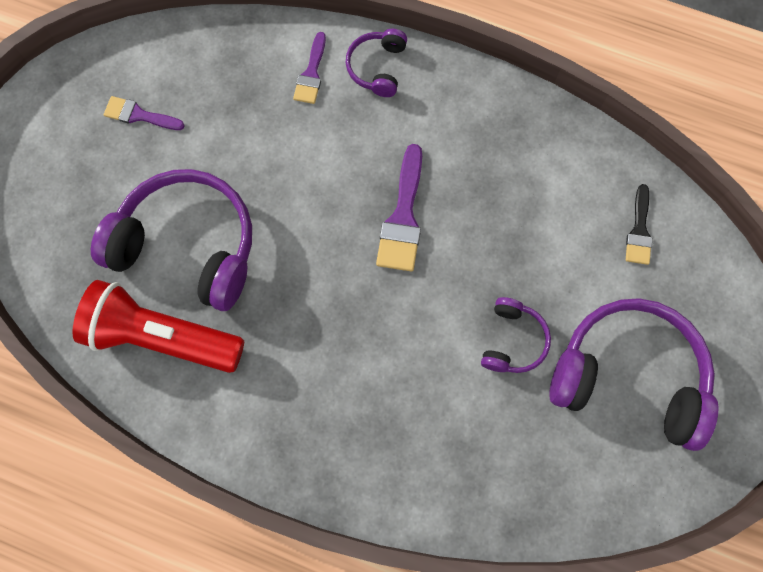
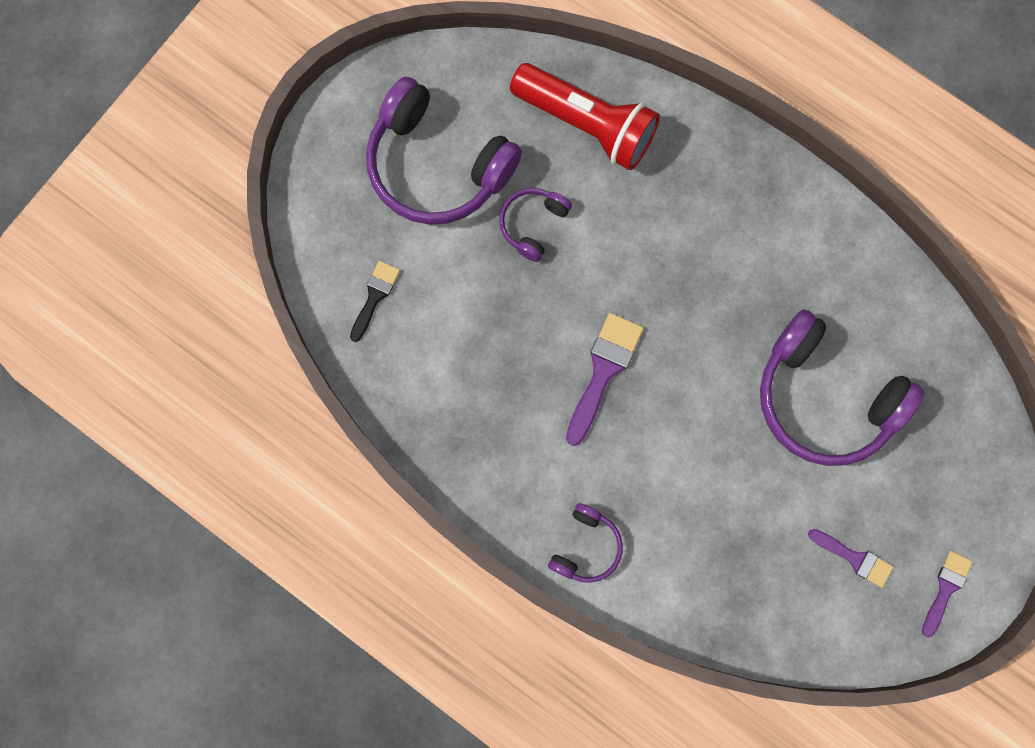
camera: 165 degrees left, 5 degrees up
red flashlight [72,280,244,373] -> red flashlight moved to [510,63,660,170]
purple brush [293,32,326,104] -> purple brush moved to [922,551,973,637]

